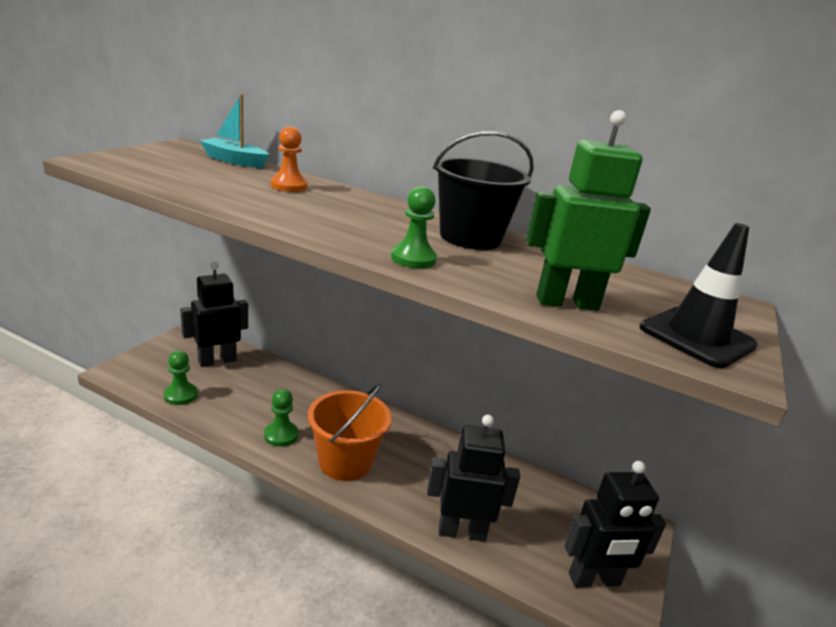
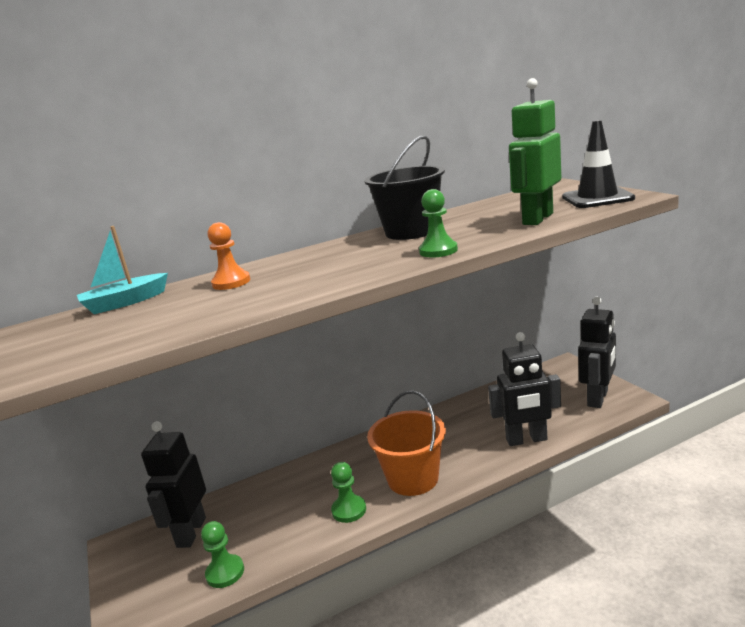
camera: 45 degrees left, 5 degrees down
black robot [427,415,520,541] -> black robot turned 135 degrees counterclockwise [488,332,561,446]

